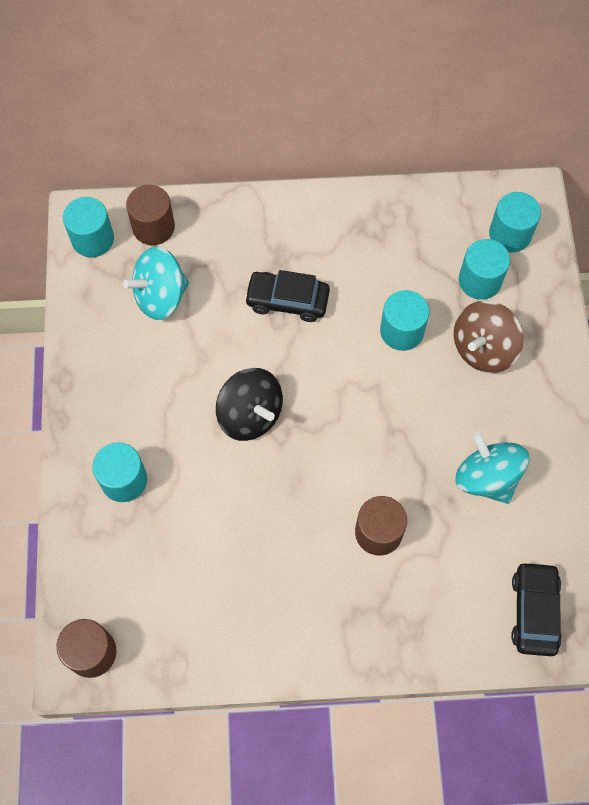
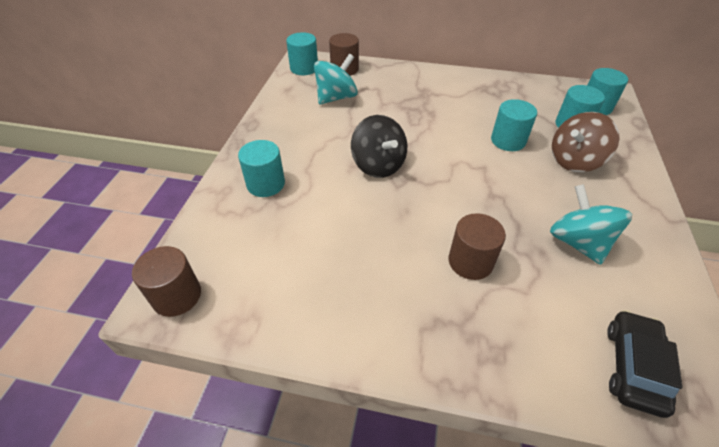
camera: 15 degrees right, 20 degrees down
turquoise spinning top [123,247,189,320] -> turquoise spinning top turned 150 degrees clockwise [314,54,358,105]
black car [244,270,330,322] -> none

